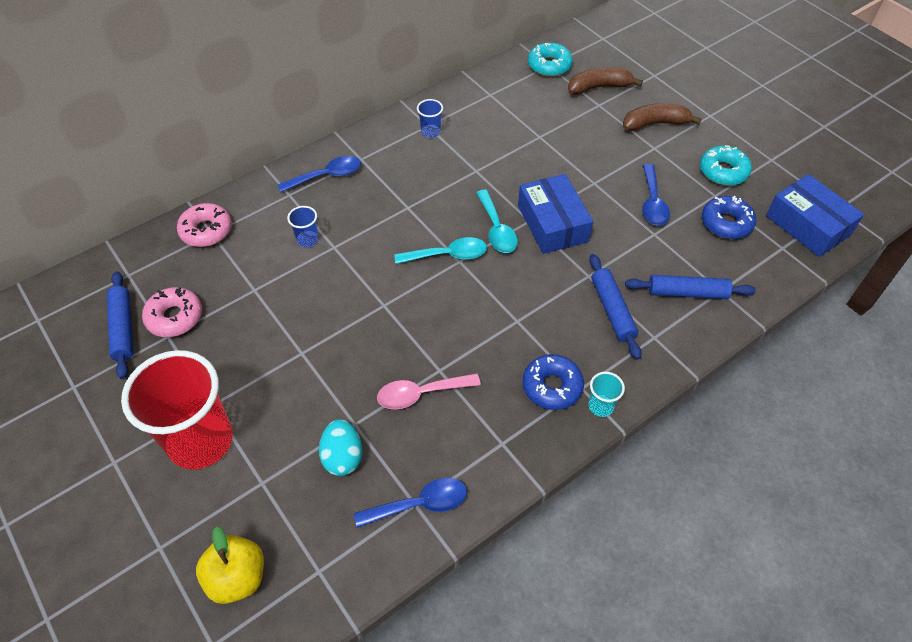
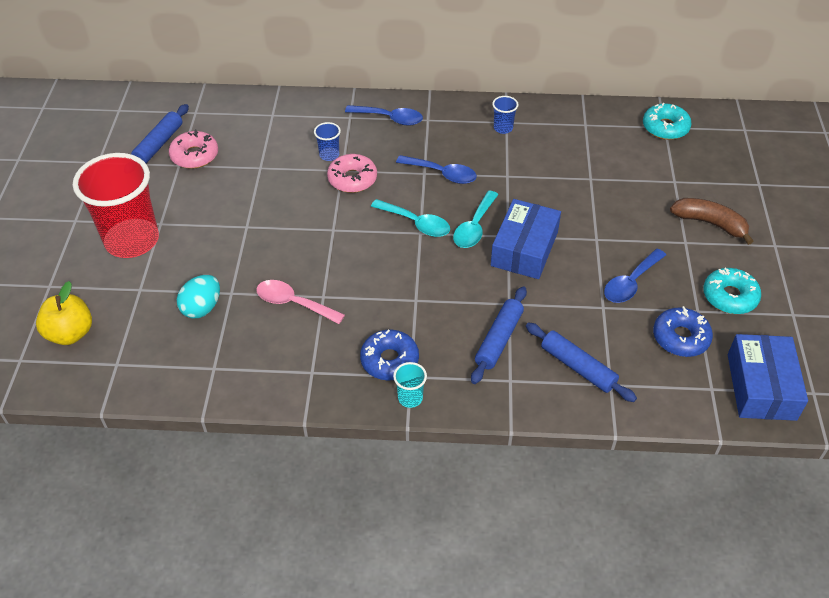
camera: 40 degrees right, 5 degrees down
pink donut [177,203,232,247] -> pink donut moved to [327,154,377,193]
blue spoon [354,478,467,528] -> blue spoon moved to [396,155,477,184]
brown banana [568,67,643,95] -> none

